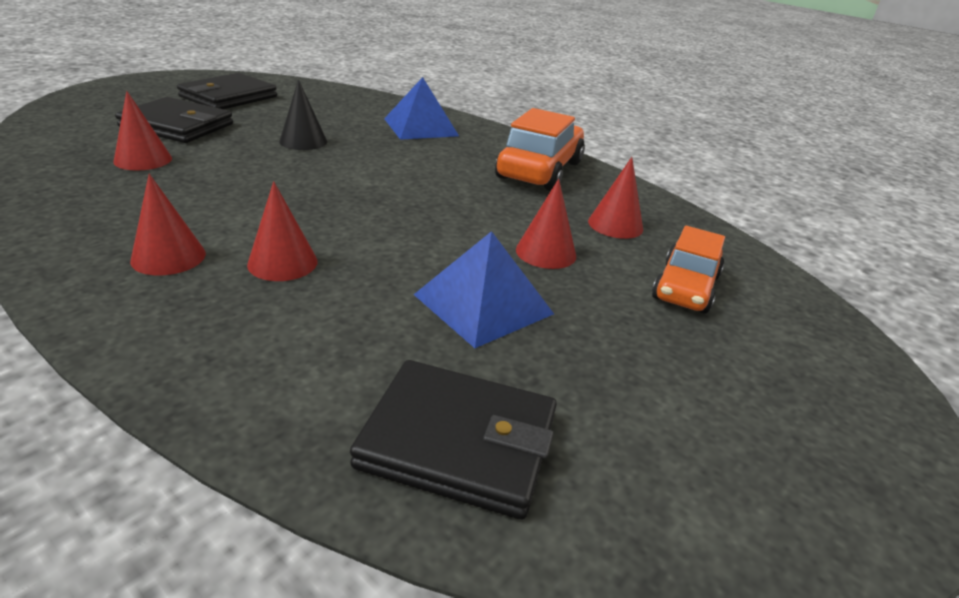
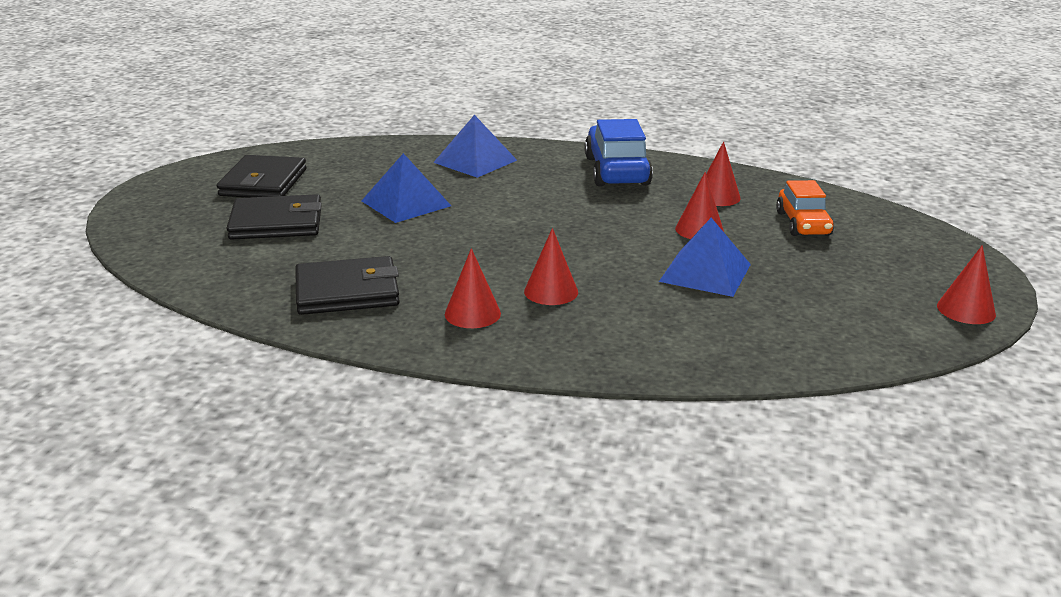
camera: 25 degrees left, 5 degrees down
red cone [113,91,172,170] -> red cone moved to [937,245,996,324]
black cone [279,79,327,150] -> blue pyramid [362,153,451,223]
black wallet [350,360,557,520] -> black wallet moved to [295,256,400,315]
orange car [495,108,585,191] -> blue car [584,119,653,186]

